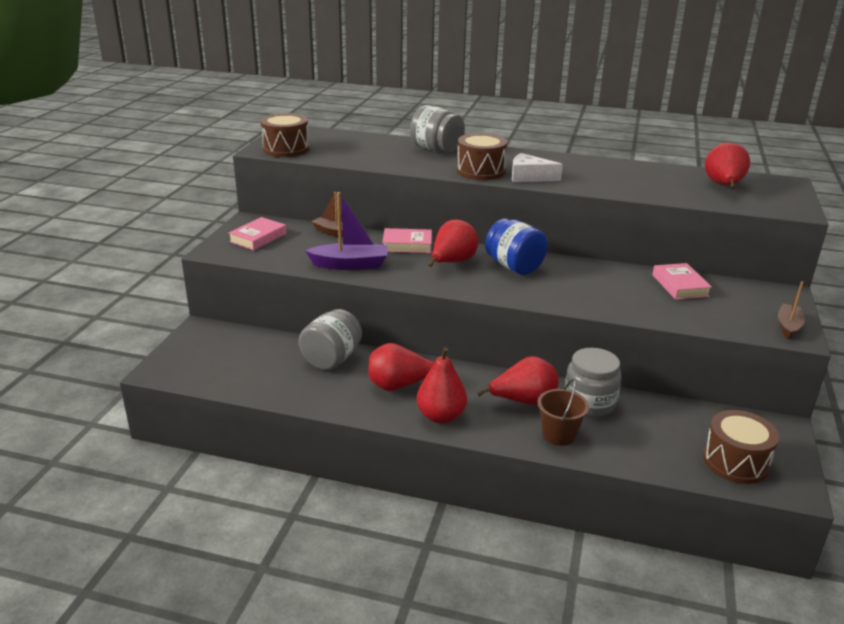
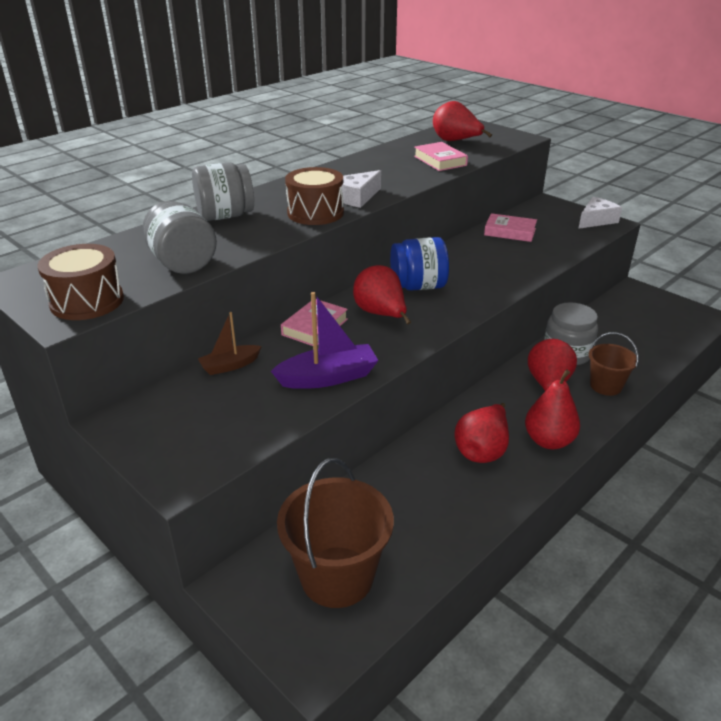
camera: 60 degrees left, 5 degrees up
pink book [228,217,286,250] -> pink book moved to [414,142,468,171]
grey jar [299,309,362,370] -> grey jar moved to [143,201,217,274]
purple boat [305,192,387,270] -> purple boat turned 45 degrees clockwise [271,292,379,389]
brown drum [703,410,779,484] -> none
brown boat [778,281,805,339] -> white cheese [578,197,622,229]
none -> brown bucket [277,458,394,608]

